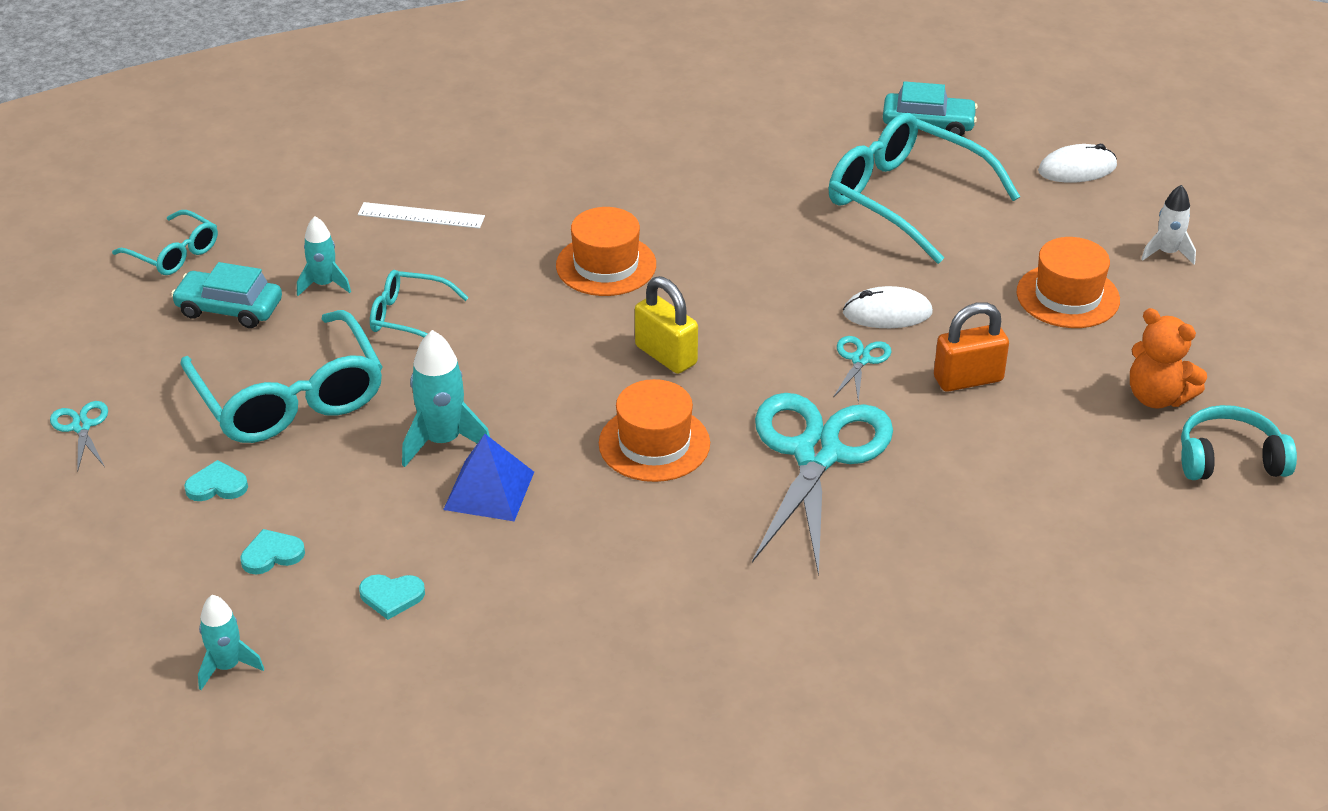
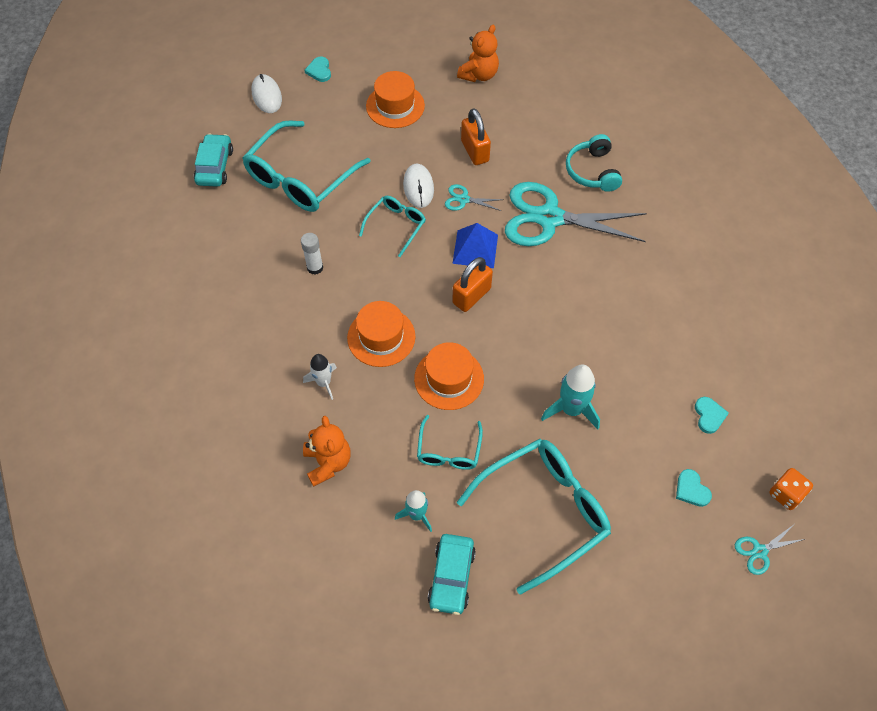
camera: 95 degrees left, 20 degrees up
turquoise scissors [50,401,108,472] -> turquoise scissors moved to [735,525,805,575]
turquoise glasses [112,210,218,275] -> turquoise glasses moved to [359,196,426,257]
turquoise heart [184,460,248,501] -> turquoise heart moved to [305,57,331,82]
turquoise rocket [198,595,264,690] -> orange dice [769,468,813,510]
white ruler [358,202,485,229] -> orange teddy bear [303,416,351,487]
blue pyramid [443,434,534,521] -> blue pyramid moved to [452,223,498,268]
orange hat [599,379,710,482] -> orange hat moved to [414,342,484,410]
yellow padlock [635,276,698,374] -> orange padlock [452,257,493,312]
white rocket [1141,185,1196,264] -> white rocket moved to [303,354,337,400]
turquoise headphones [1181,405,1297,480] -> turquoise headphones moved to [566,134,622,192]
none -> white glue stick [301,233,323,275]

